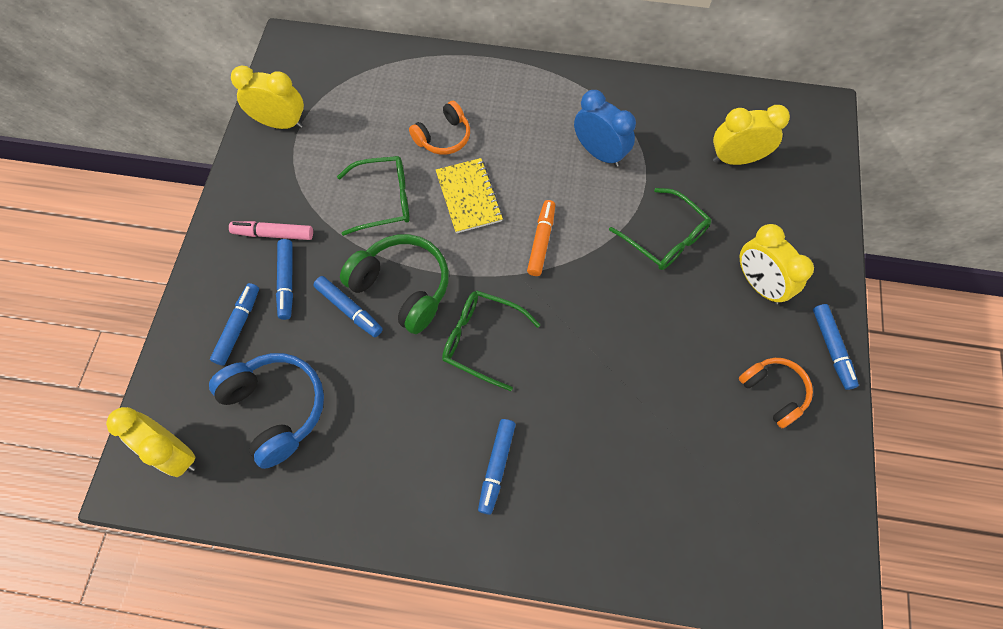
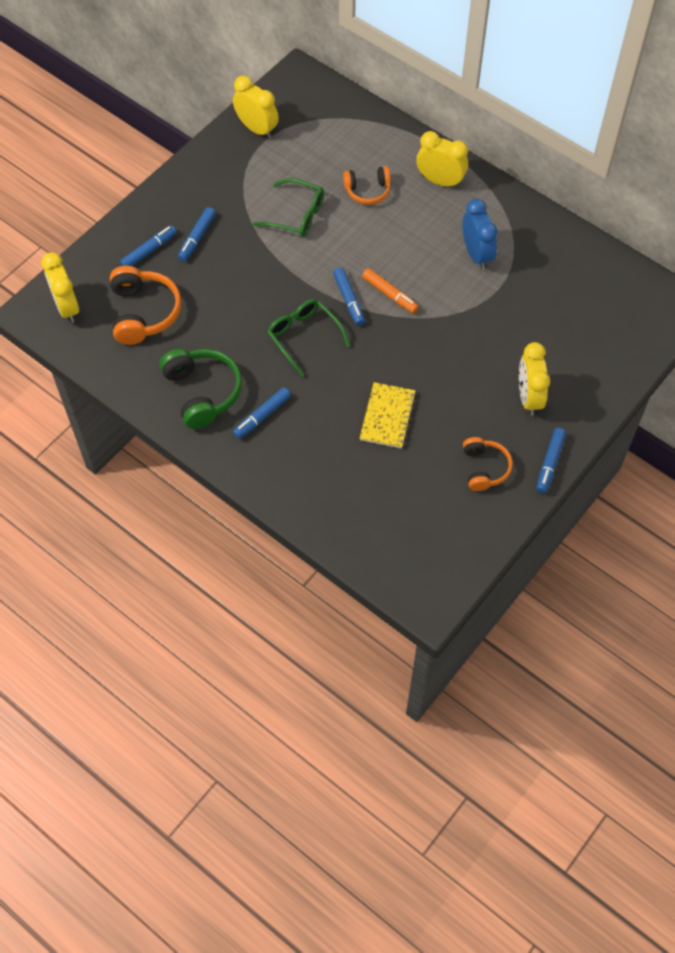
camera: 30 degrees right, 5 degrees down
blue headphones [209,353,324,469] -> orange headphones [110,266,181,345]
pink marker [229,221,313,240] -> none
blue marker [313,276,383,337] -> blue marker moved to [333,267,365,326]
green headphones [340,234,449,334] -> green headphones moved to [160,349,242,429]
yellow notebook [436,158,503,233] -> yellow notebook moved to [360,382,416,448]
orange marker [527,200,555,276] -> orange marker turned 90 degrees clockwise [362,268,419,313]
green glasses [609,188,711,270] -> none
yellow clock [713,105,790,165] -> yellow clock moved to [416,131,468,188]

